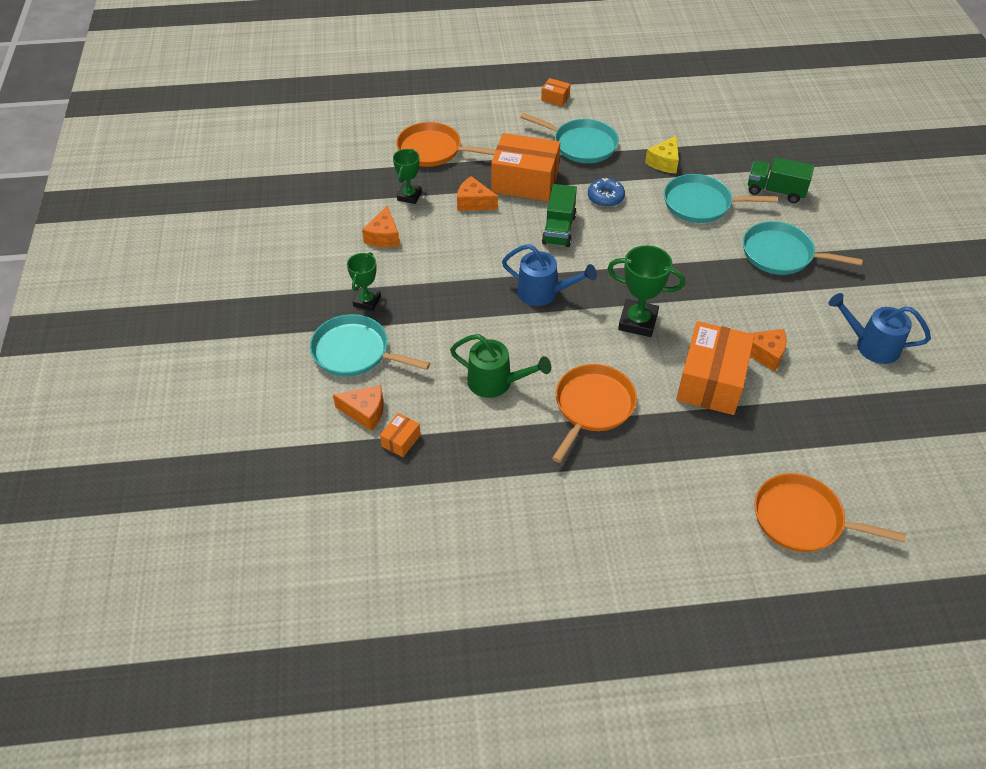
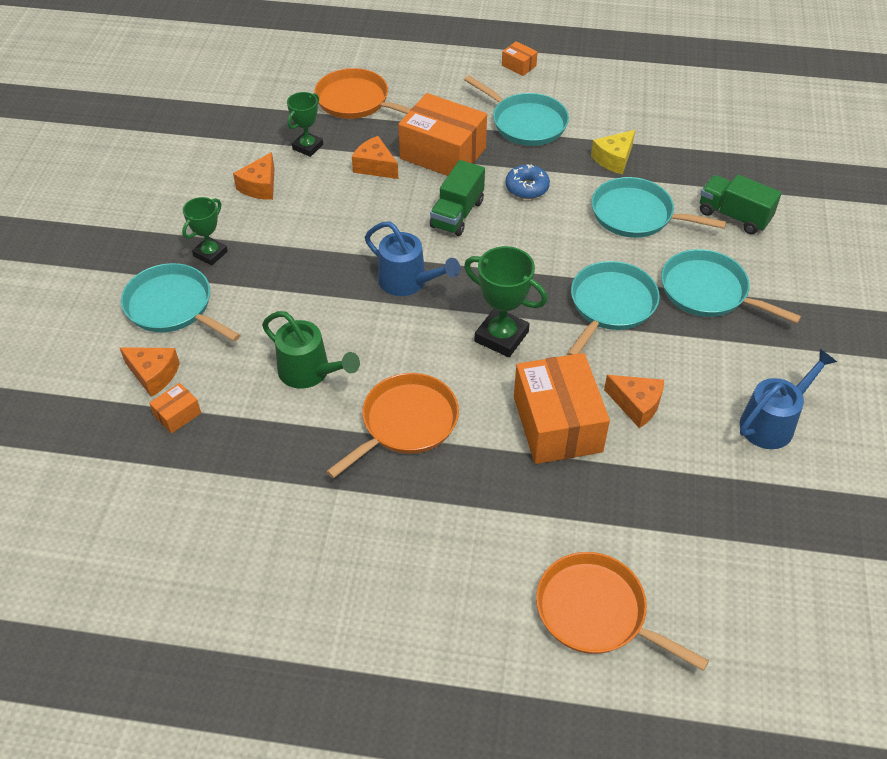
camera: 15 degrees right, 0 degrees up
orange box [676,321,755,415] -> orange box turned 45 degrees counterclockwise [514,353,610,464]
blue watering can [828,293,931,364] -> blue watering can turned 105 degrees clockwise [740,349,837,449]
none -> turquoise pan [567,261,660,355]

